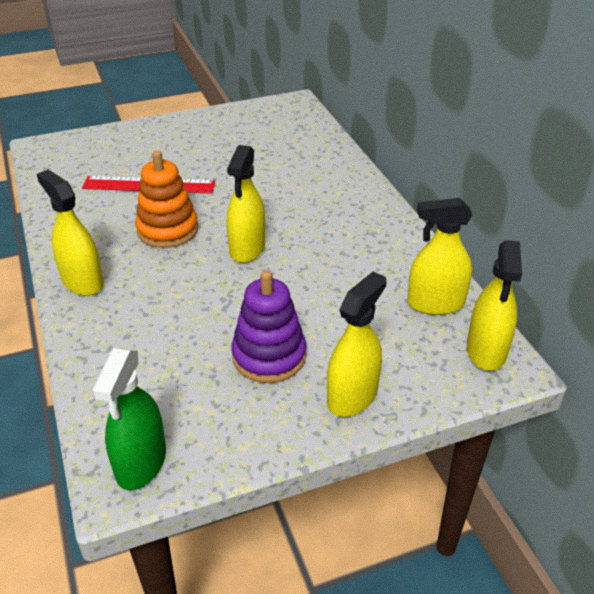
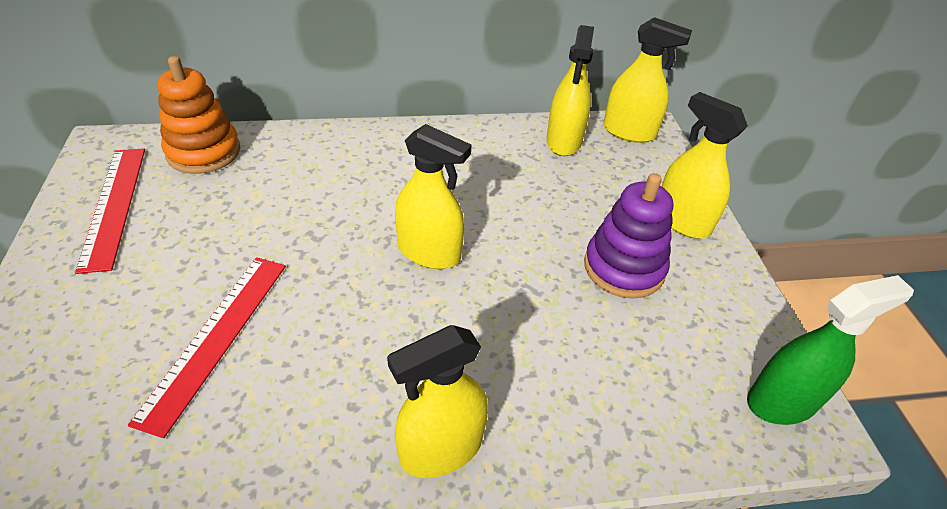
camera: 80 degrees left, 5 degrees up
green spray bottle [92,348,166,490] -> green spray bottle turned 45 degrees counterclockwise [747,275,914,425]
orange stacking toy [135,151,198,248] -> orange stacking toy moved to [157,56,240,174]
none -> red ruler [75,148,145,274]

